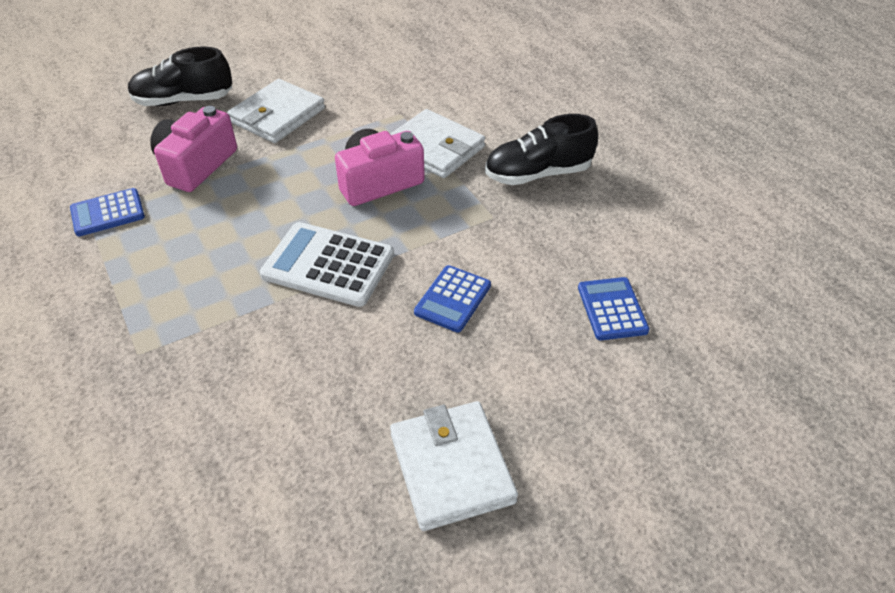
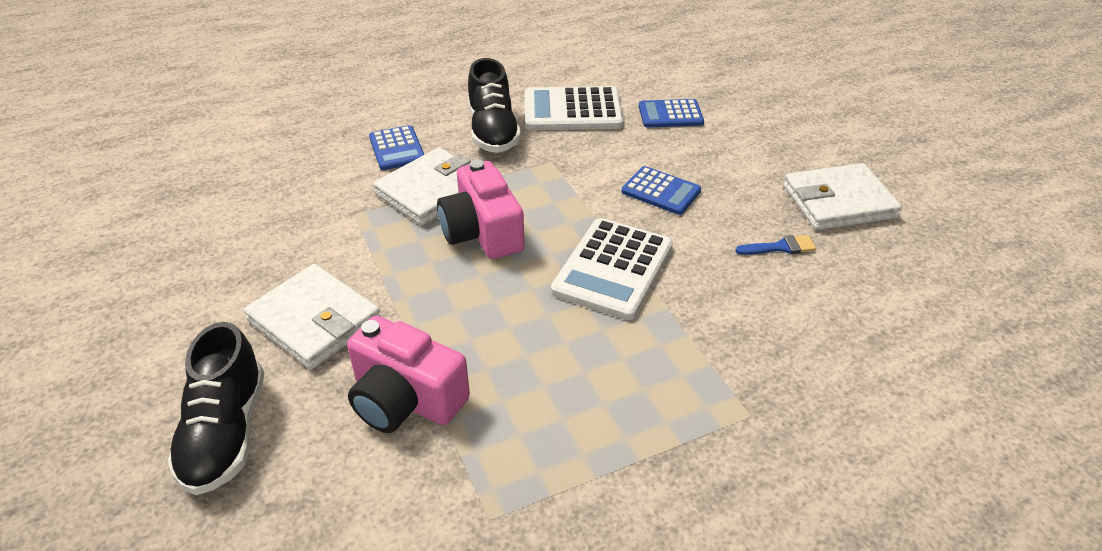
camera: 85 degrees left, 5 degrees down
blue calculator [70,188,145,236] -> blue calculator moved to [369,125,424,170]
none -> white calculator [525,86,623,130]
none -> blue brush [735,235,816,255]

